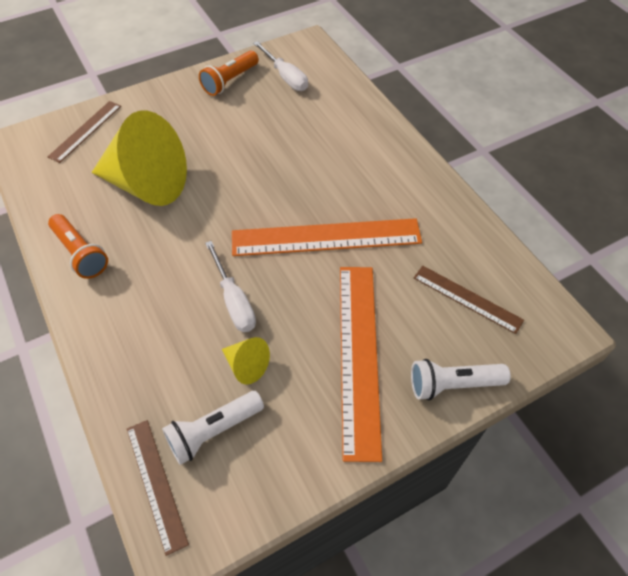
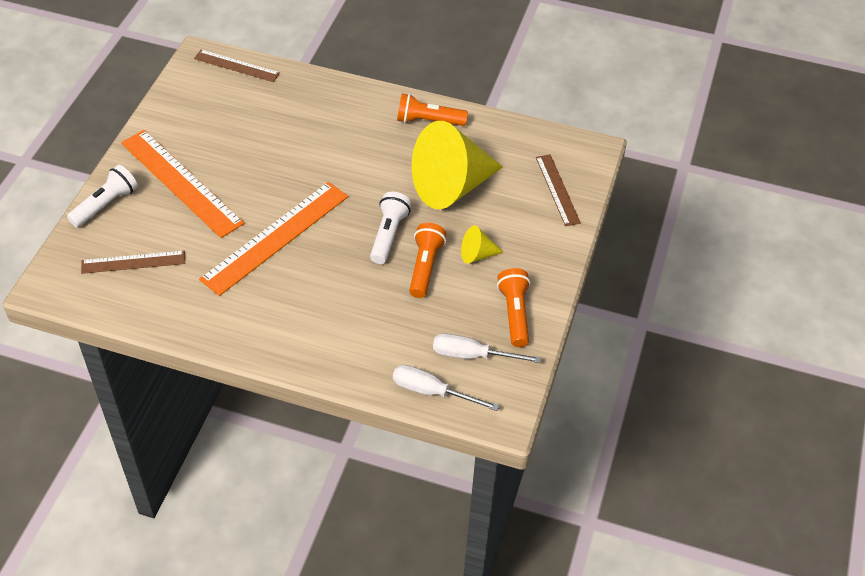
camera: 135 degrees right, 5 degrees down
white flashlight [162,391,264,465] -> white flashlight moved to [370,192,411,264]
white screwdriver [205,241,256,332] -> white screwdriver moved to [393,365,499,411]
yellow cone [222,337,270,384] -> yellow cone moved to [461,225,503,264]
none -> orange flashlight [409,223,446,298]

